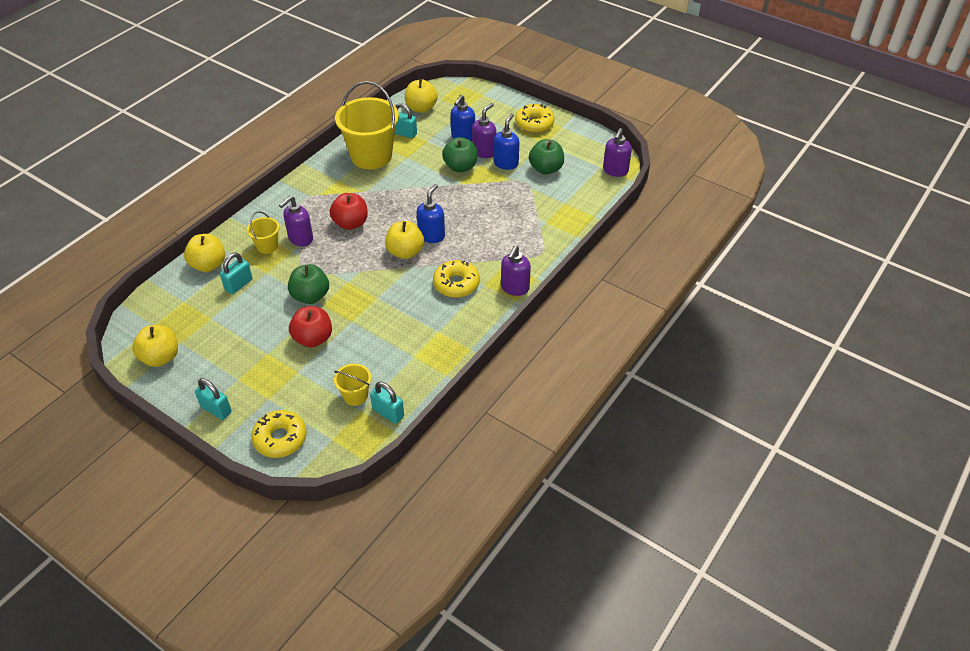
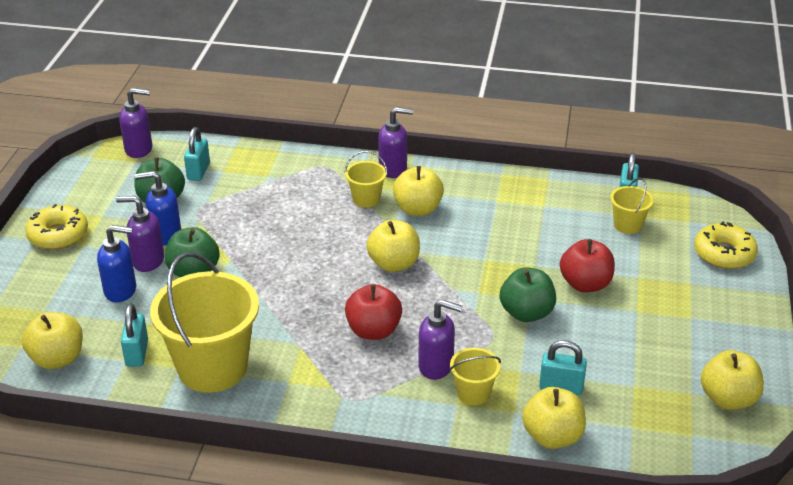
camera: 115 degrees left, 10 degrees down
turquoise padlock [195,378,232,420] -> turquoise padlock moved to [184,127,210,181]
blue soap dispenser [417,184,445,243] -> none
yellow donut [433,260,480,298] -> yellow apple [393,166,444,216]
none -> yellow bucket [345,151,387,208]

